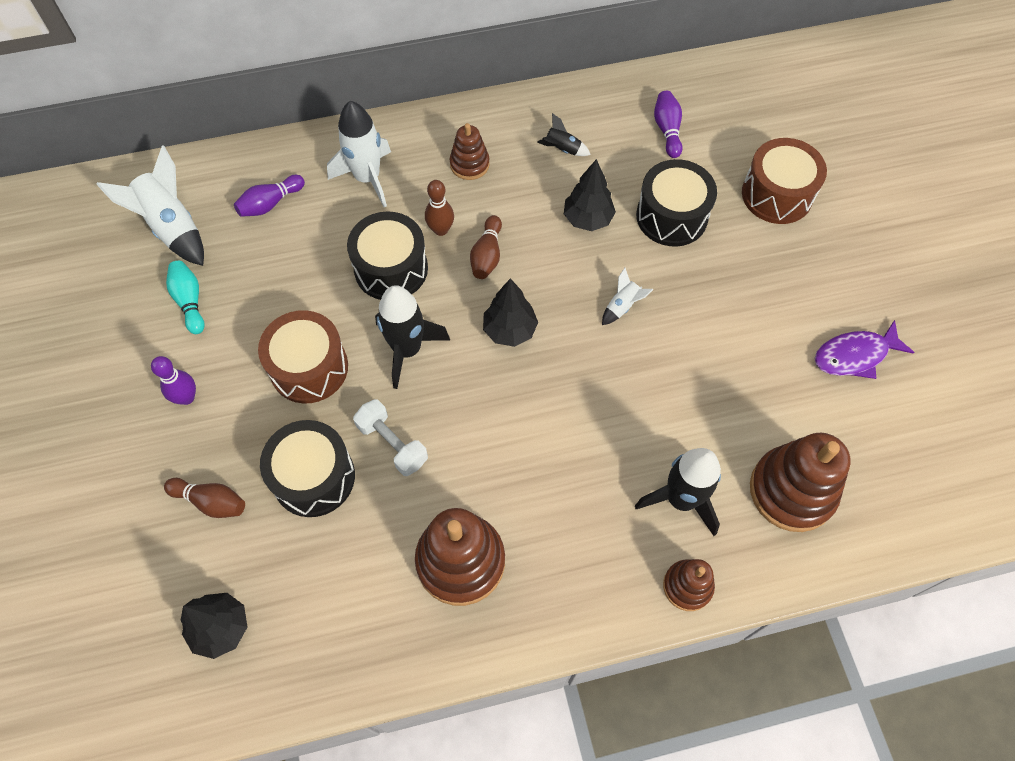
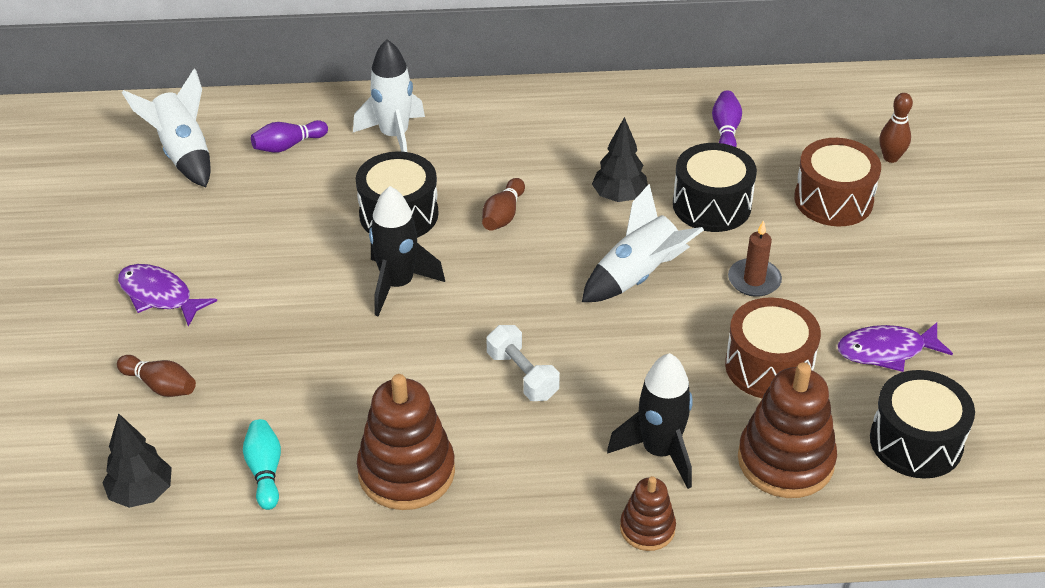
camera: 10 degrees right, 20 degrees down
purple bowling pin [151,356,196,405] -> purple fish [118,264,217,327]
turquoise bowling pin [166,261,205,334] -> turquoise bowling pin moved to [243,419,281,510]
brown drum [258,310,348,403] -> brown drum moved to [725,297,821,399]
black drum [260,420,355,517] -> black drum moved to [870,370,975,479]
white dumbbell [353,399,428,476] -> white dumbbell moved to [487,325,560,401]
brown bowling pin [425,180,454,236] -> brown bowling pin moved to [879,93,913,163]
brown stacking toy [450,123,490,180] -> none
black tree [483,278,538,347] -> none
black rocket [537,113,591,156] -> none
white rocket [602,268,654,325] -> white rocket [582,184,704,302], size x2.06
none -> brown candle [728,220,782,297]

